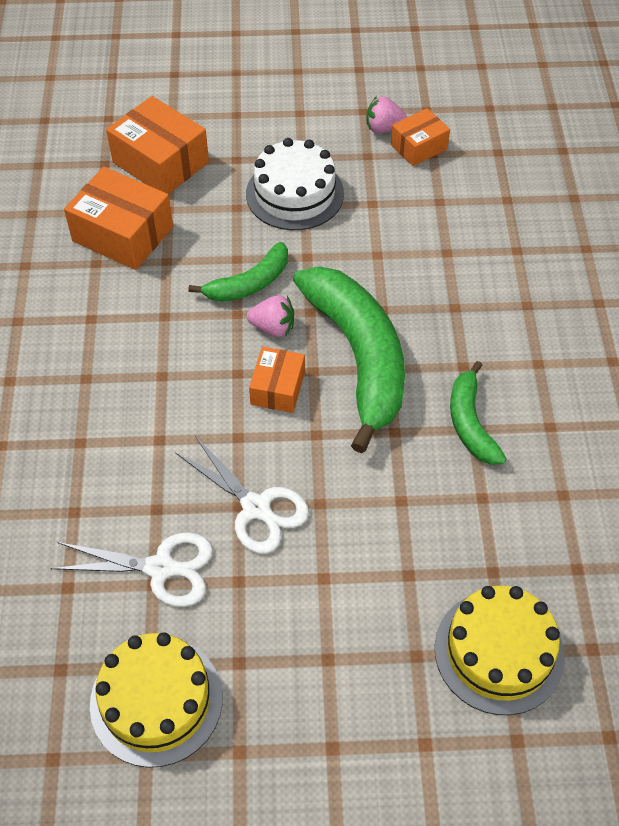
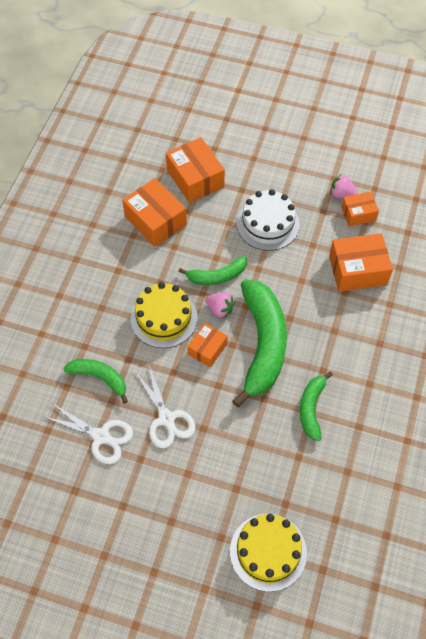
camera: 20 degrees right, 5 degrees up
yellow cake [90,632,223,768] -> yellow cake moved to [131,282,198,348]
none -> green banana [63,359,128,404]
none -> orange box [329,233,393,292]

